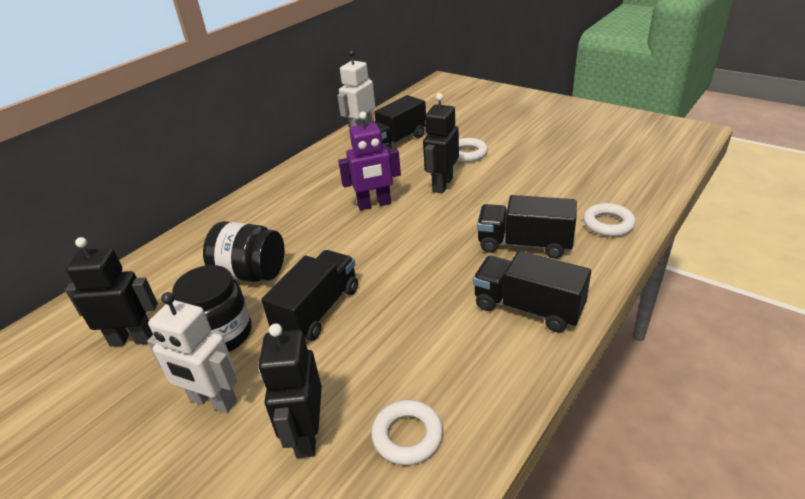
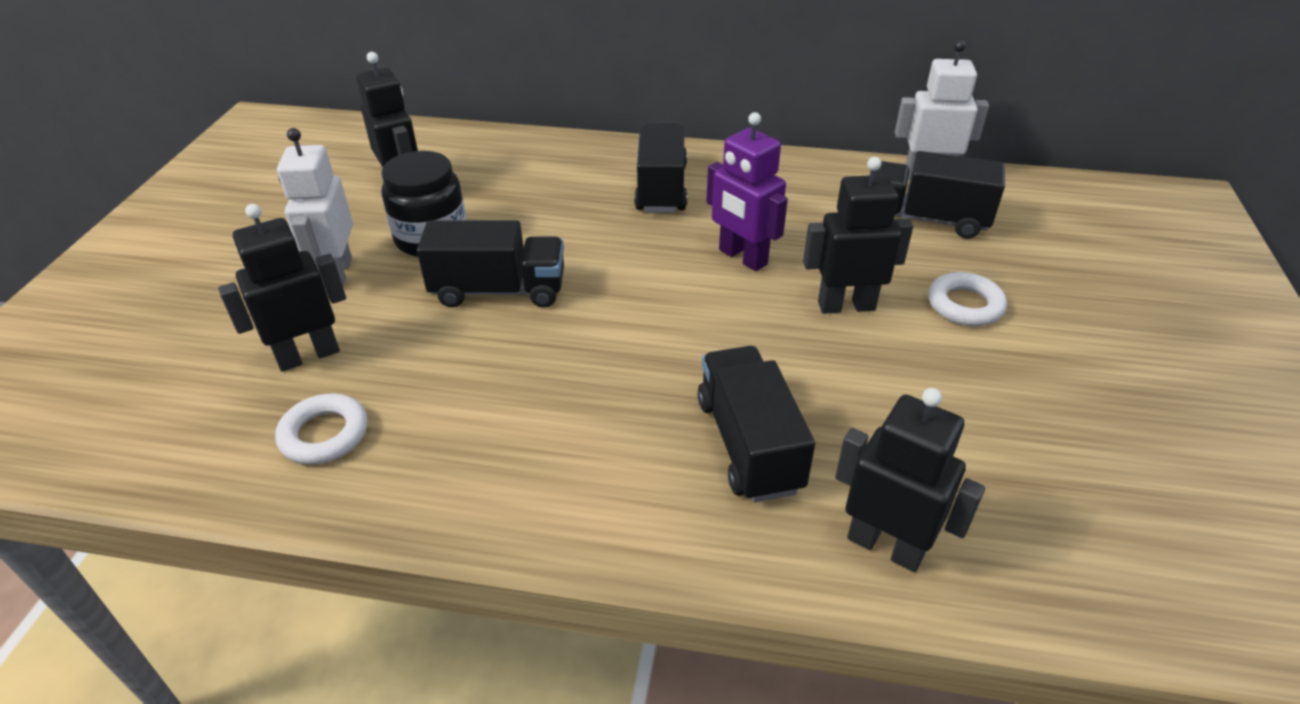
camera: 60 degrees right, 5 degrees up
black jar [203,221,285,282] -> none
black truck [473,251,591,332] -> black truck moved to [634,122,687,213]
white ring [583,203,636,237] -> black robot [835,388,985,572]

